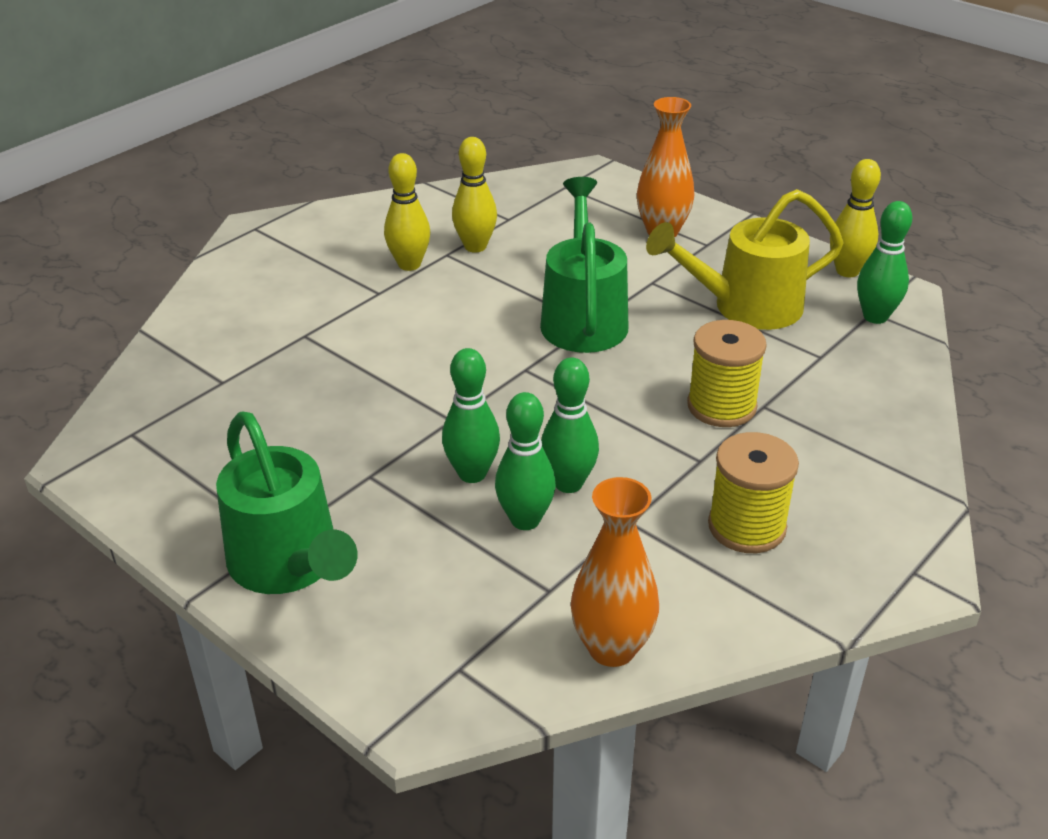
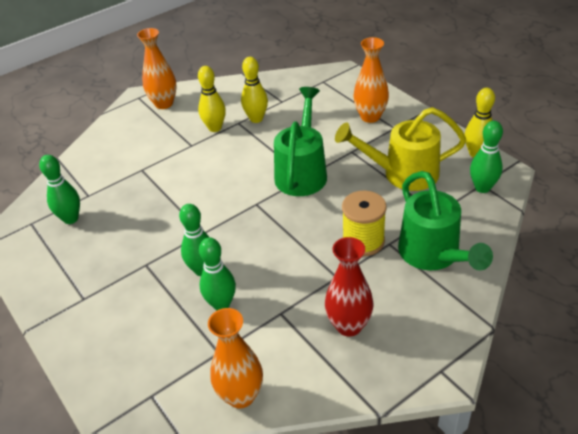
camera: 15 degrees right, 5 degrees up
green watering can [216,411,358,594] -> green watering can moved to [398,171,493,270]
green bowling pin [541,357,599,493] -> green bowling pin moved to [39,155,80,224]
yellow spool [708,432,799,553] -> red vase [325,237,373,337]
none -> orange vase [137,28,177,109]

